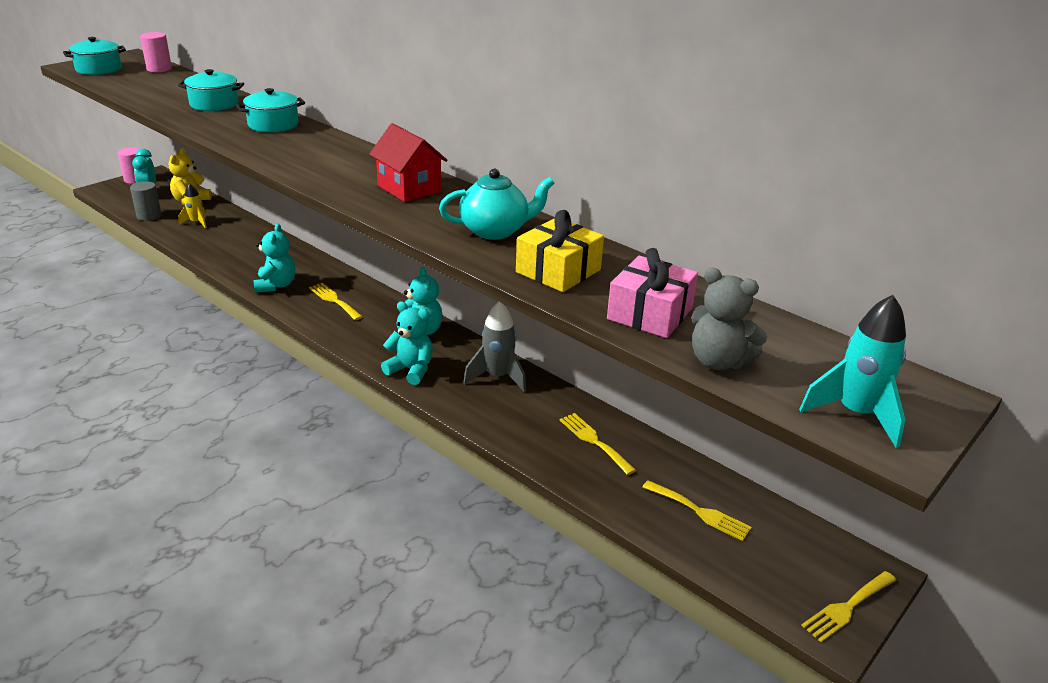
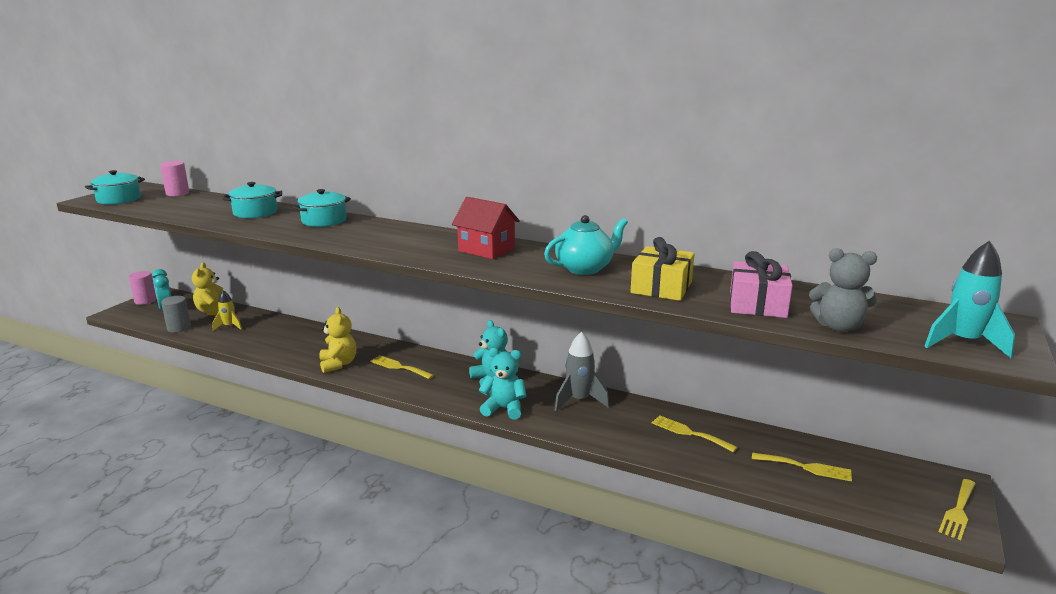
camera: 15 degrees left, 10 degrees down
turquoise teddy bear [253,224,295,293] -> yellow teddy bear [319,307,357,373]

